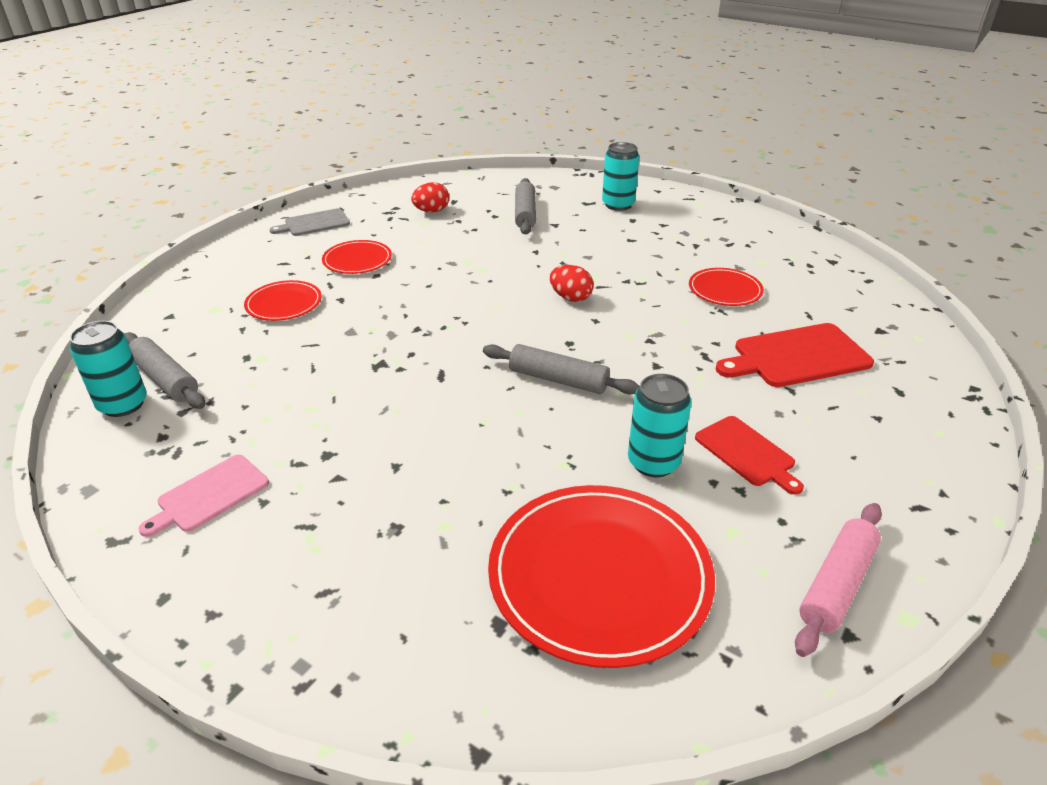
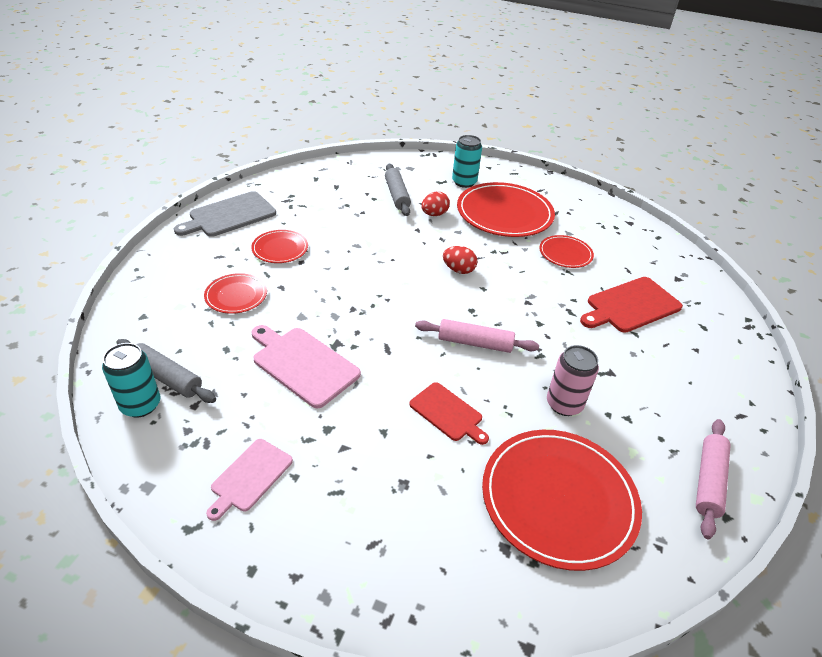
camera: 15 degrees left, 5 degrees up
grey cutting board [270,208,350,236] -> grey cutting board [174,191,276,237], size x1.56
red egg [411,182,449,212] -> red egg moved to [421,192,450,216]
grey rolling pin [483,344,640,394] -> pink rolling pin [415,319,539,353]
turquoise can [628,374,691,477] -> pink can [547,345,599,416]
red cutting board [695,416,804,495] -> red cutting board moved to [409,382,489,445]
none -> pink cutting board [251,325,361,408]
none -> red plate [457,182,555,237]

